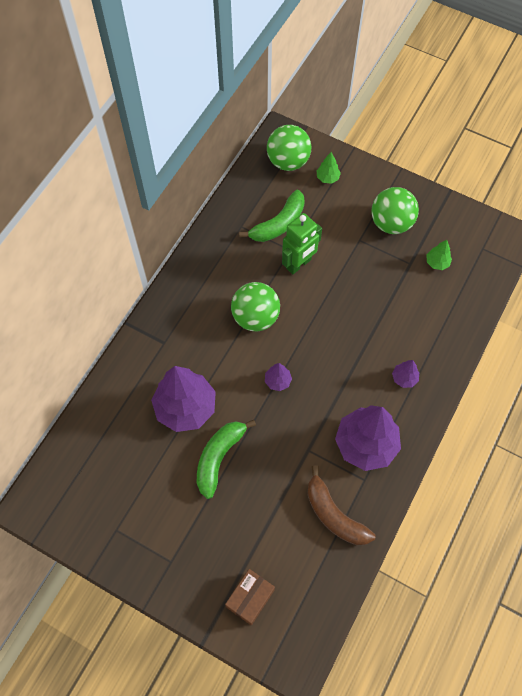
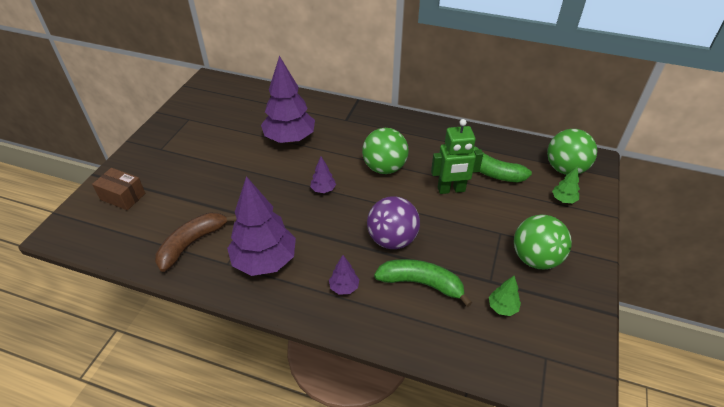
camera: 80 degrees right, 20 degrees down
green banana [197,420,256,499] -> green banana moved to [374,259,472,307]
green robot [282,213,322,275] -> green robot turned 45 degrees counterclockwise [431,119,483,194]
none -> purple ball [367,196,420,249]

